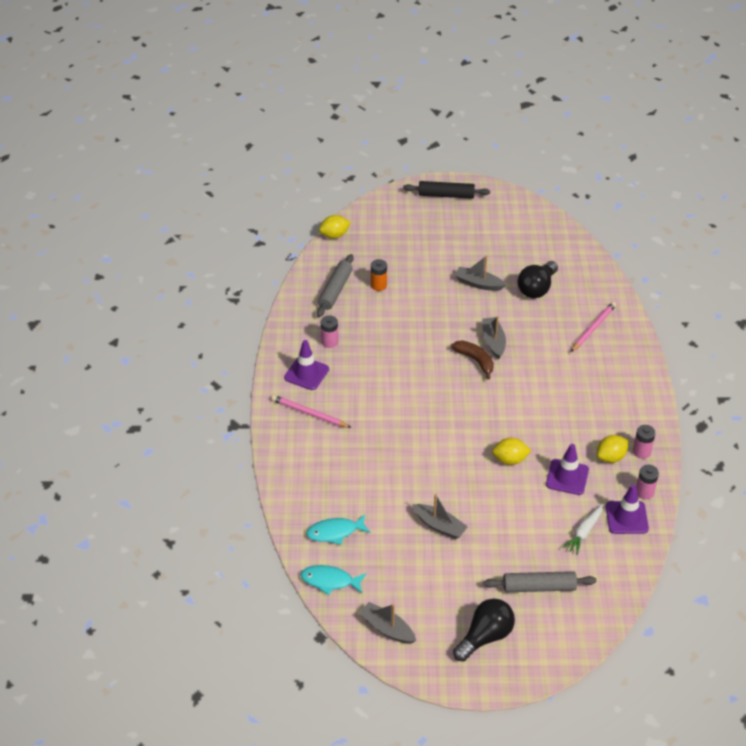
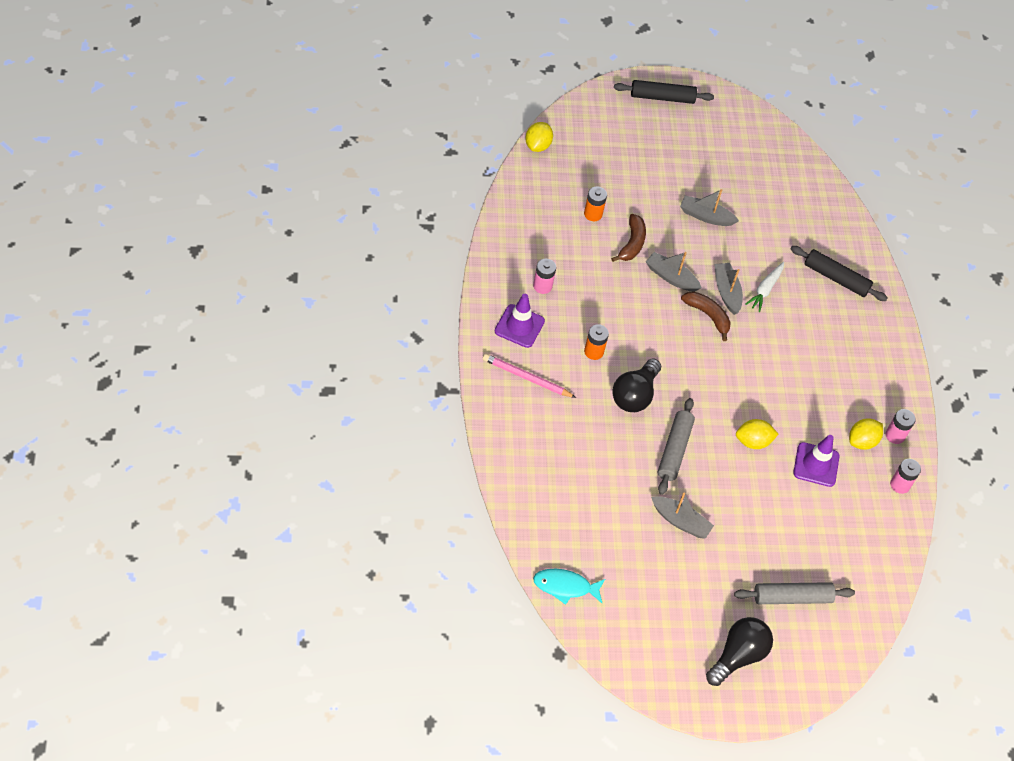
camera: 10 degrees left, 10 degrees up
turquoise fish [306,514,371,545] -> none
grey rolling pin [317,254,353,317] -> grey rolling pin moved to [658,398,695,495]
yellow lemon [319,215,351,238] -> yellow lemon turned 45 degrees counterclockwise [525,122,553,152]
grey boat [359,602,416,644] -> grey boat moved to [646,252,702,292]
black light bulb [517,261,558,298] -> black light bulb moved to [612,359,661,412]
white carrot [563,504,603,555] -> white carrot moved to [745,262,784,312]
pink pencil [571,302,616,352] -> black rolling pin [791,246,887,301]
purple traffic cone [606,484,649,534] -> none
none -> orange battery [584,324,609,360]
none -> brown banana [611,214,646,262]

